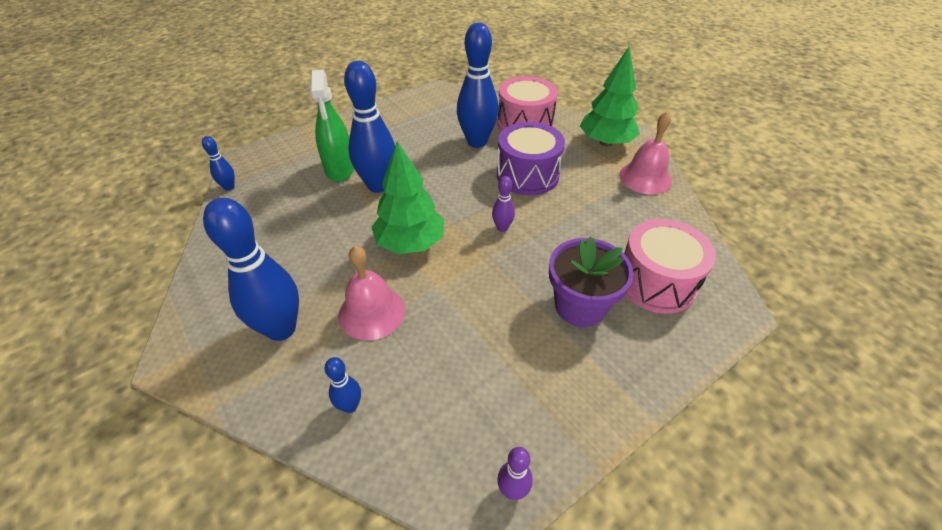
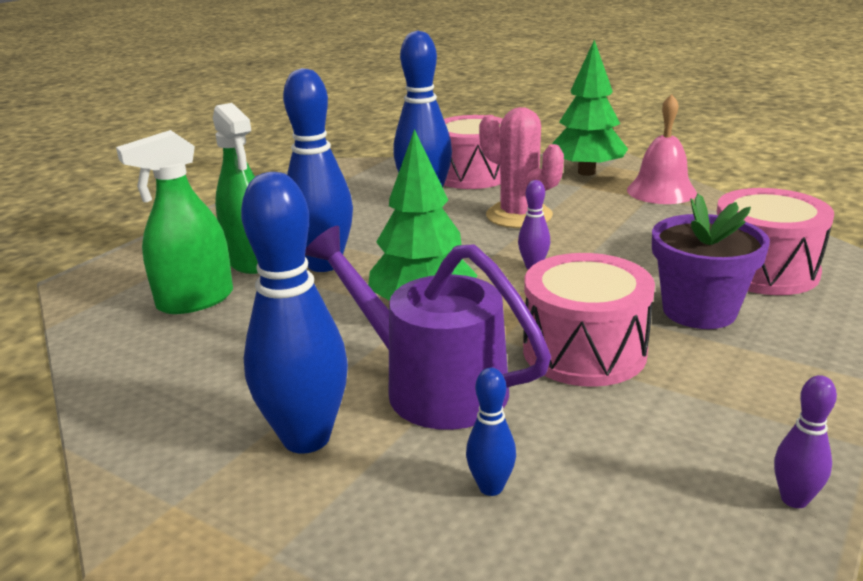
camera: 20 degrees left, 20 degrees down
blue bowling pin [202,136,235,191] -> none
pink bell [338,245,405,340] -> purple watering can [305,226,551,430]
purple drum [497,122,565,195] -> pink cactus [479,107,564,228]
none -> green spray bottle [116,130,233,314]
none -> pink drum [523,253,655,387]

